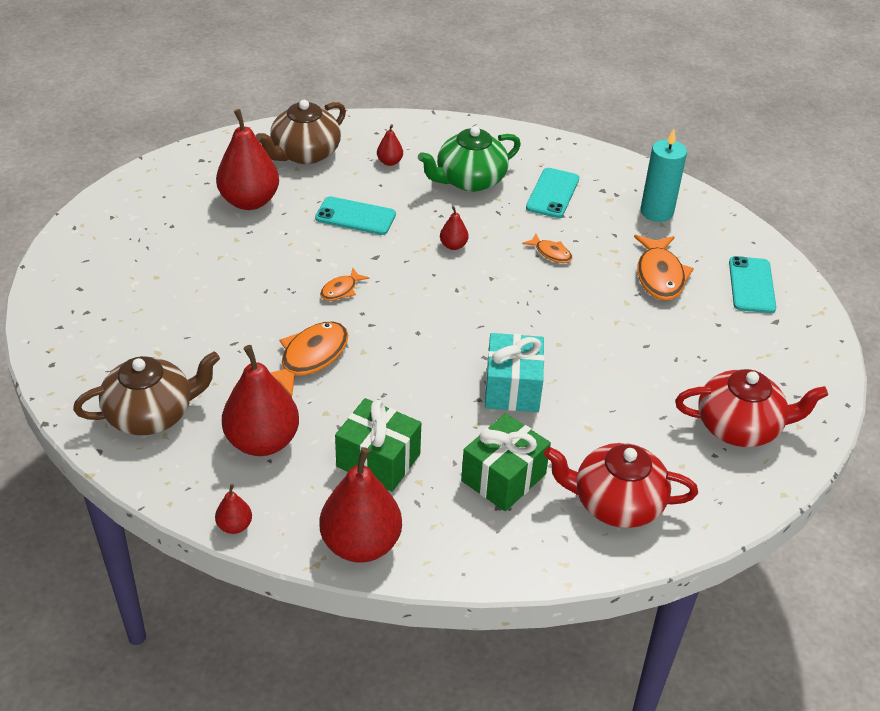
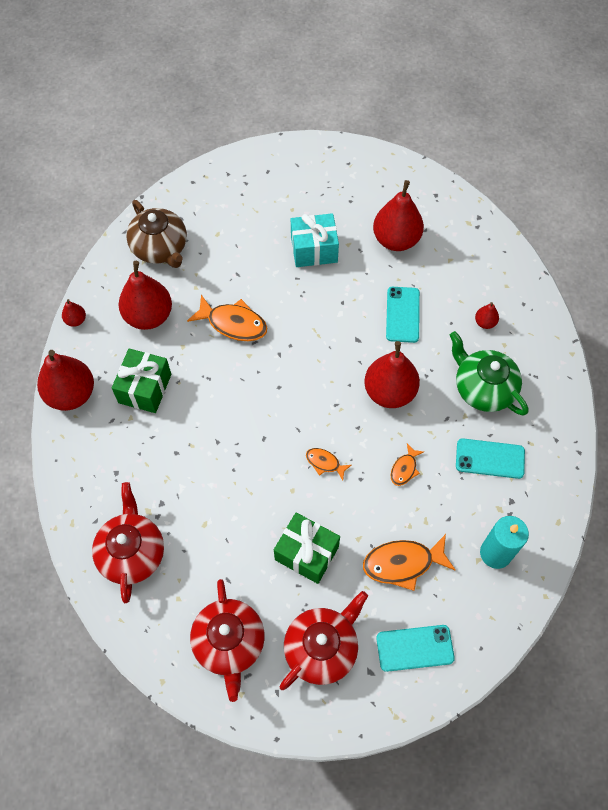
camera: 80 degrees right, 20 degrees up
brown teapot [256,100,346,164] -> none
orange fish [320,268,369,301] -> orange fish moved to [306,448,351,480]
red pear [440,206,469,250] -> red pear [364,341,420,408], size x2.22
green gift [461,413,551,511] -> green gift moved to [274,512,340,584]
turquoise gift [485,333,545,412] -> turquoise gift moved to [291,213,339,267]
none -> red teapot [279,591,368,690]

